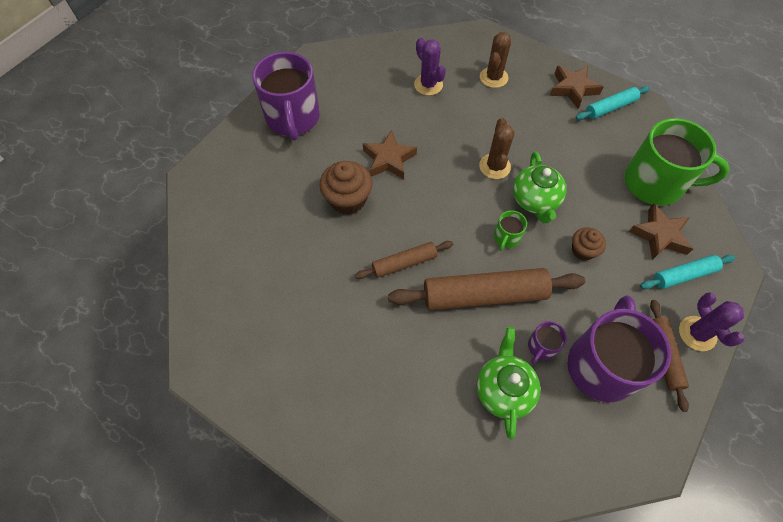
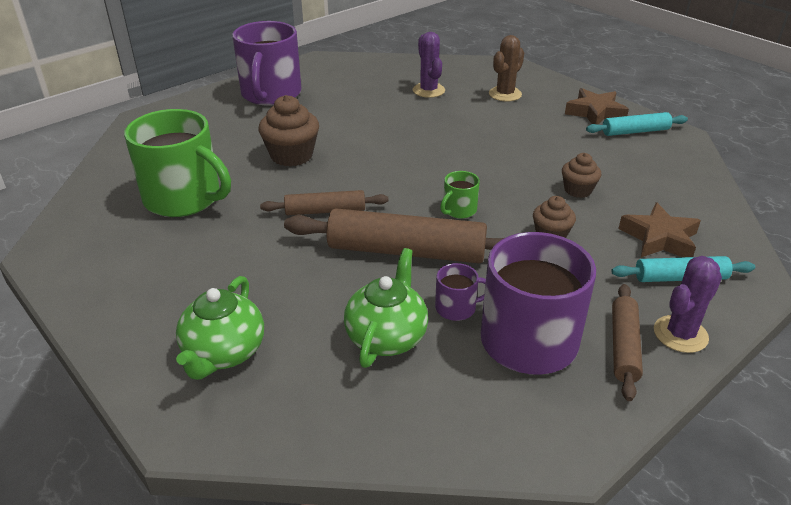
camera: 15 degrees right, 25 degrees down
brown star [363,130,417,179] -> none
brown cactus [479,118,515,179] -> none
green teapot [513,151,567,223] -> green teapot moved to [176,276,264,380]
purple mug [528,321,567,364] -> purple mug turned 150 degrees counterclockwise [435,263,486,321]
green mug [624,118,729,206] -> green mug moved to [124,109,231,217]
purple cactus [679,292,744,351] -> purple cactus turned 45 degrees clockwise [654,256,722,353]
none -> brown cupcake [562,153,601,198]

